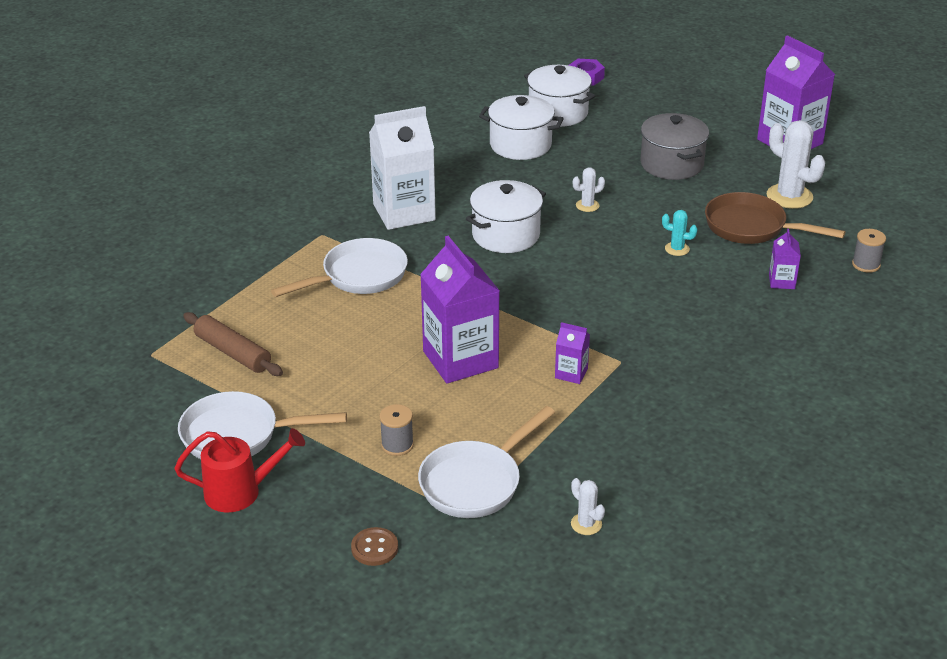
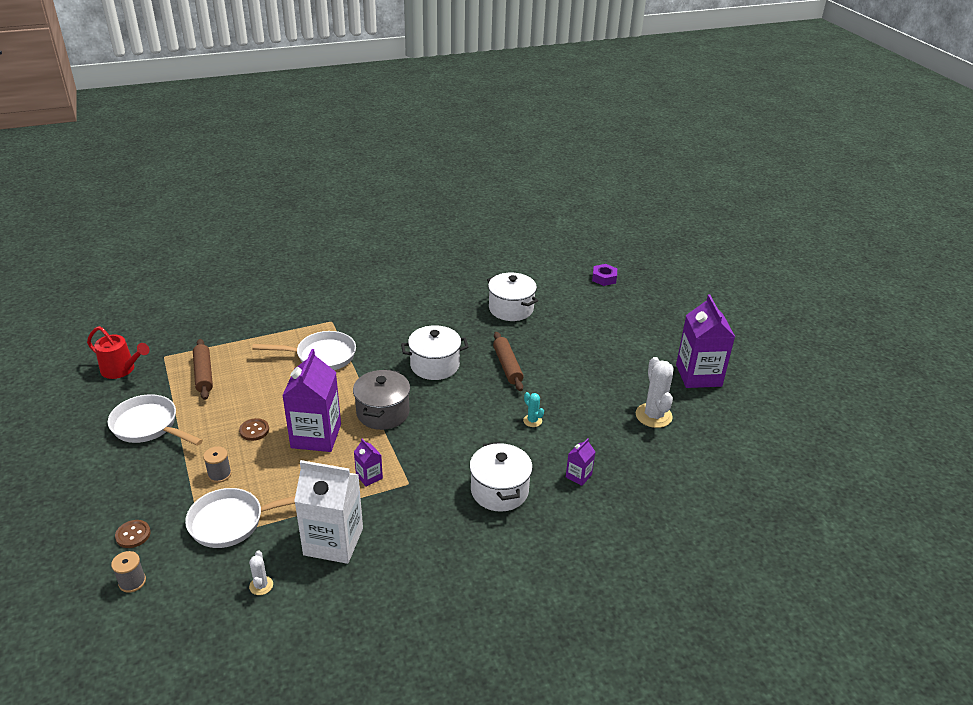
camera: 30 degrees right, 0 degrees up
red watering can [175,428,305,512] -> red watering can moved to [87,326,149,379]
white carton [369,106,436,230] -> white carton moved to [294,460,363,564]
white pot [524,65,595,127] -> white pot moved to [469,442,533,512]
white cactus [573,167,605,212] -> brown rolling pin [493,332,524,391]
grey pot [640,113,709,180] -> grey pot moved to [353,369,410,430]
brown pan [705,192,846,244] -> none
grey spool [852,229,886,273] -> grey spool moved to [111,551,146,593]
none -> brown button [239,418,269,441]

